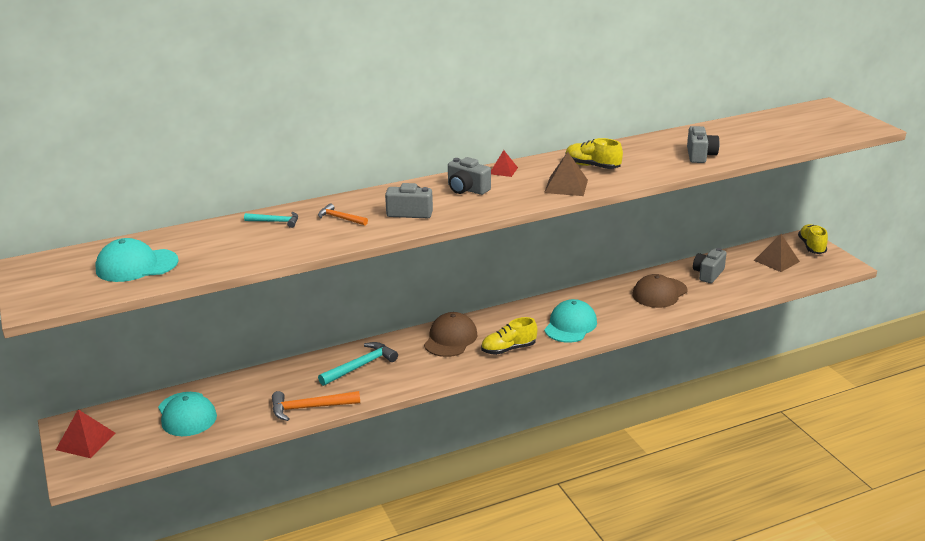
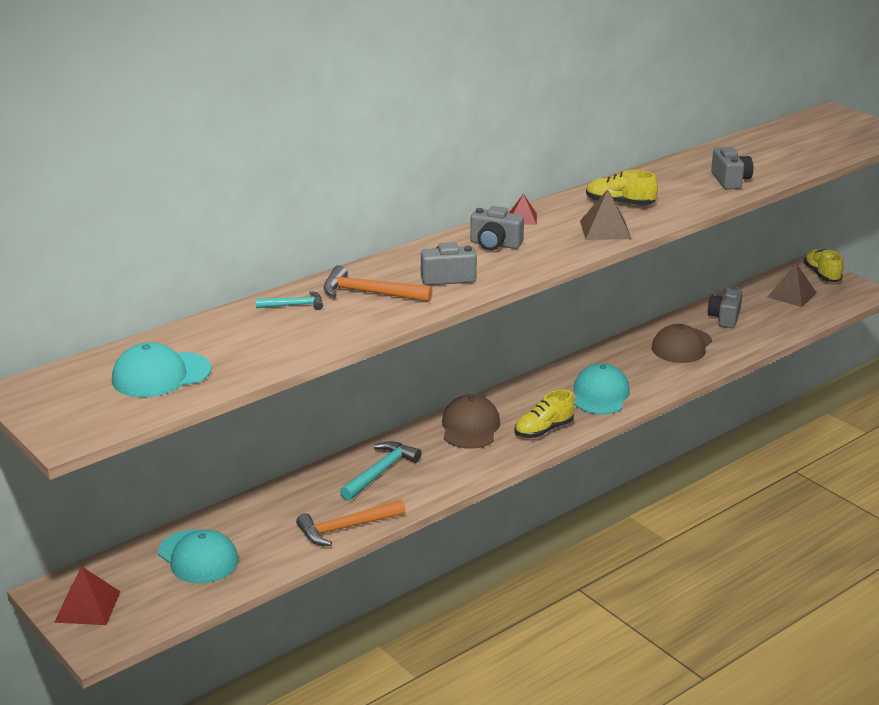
camera: 15 degrees left, 0 degrees up
orange hammer [318,203,368,225] -> orange hammer [324,265,432,302], size x1.68

